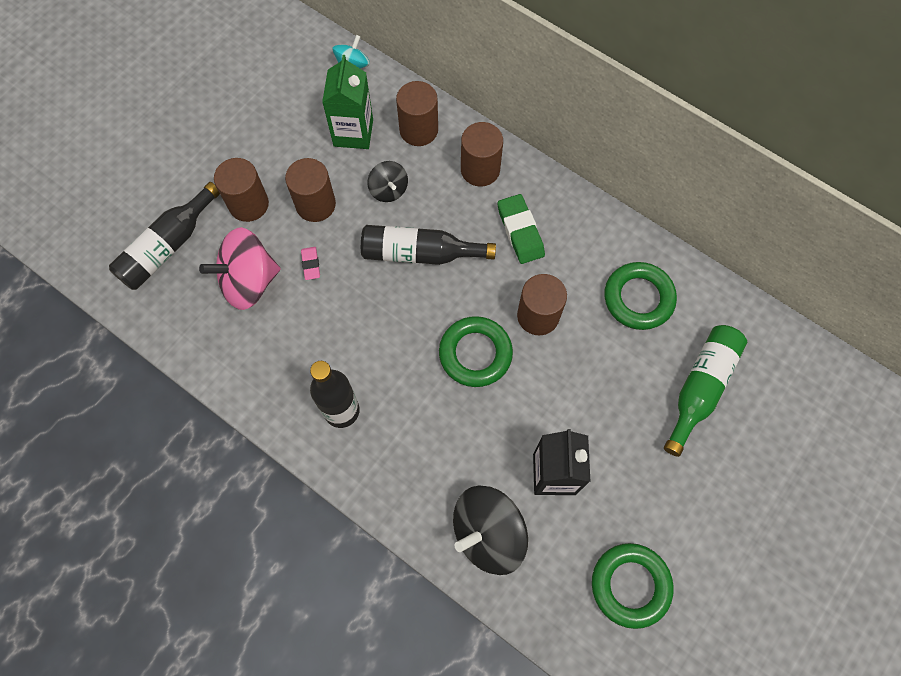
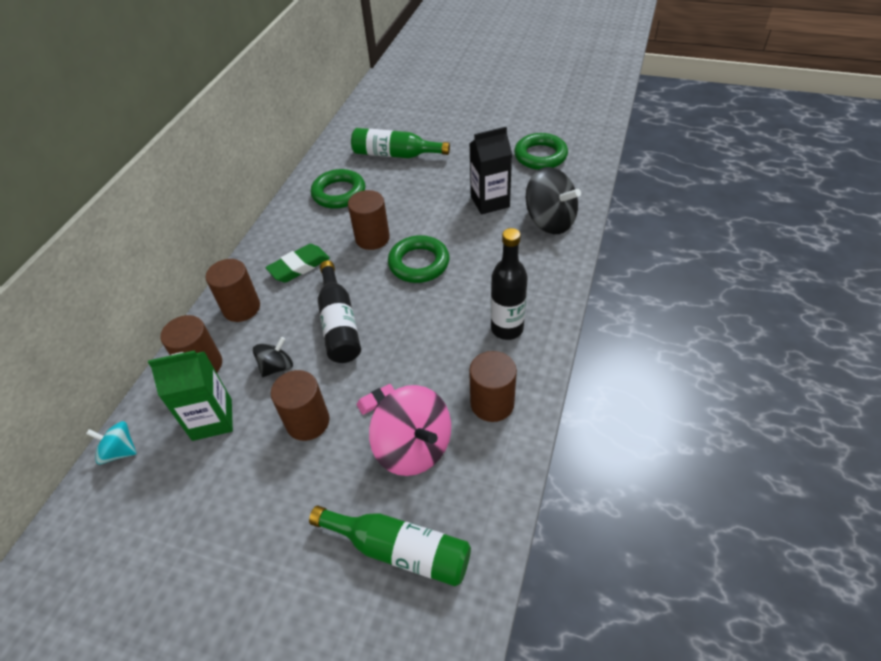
camera: 105 degrees left, 20 degrees down
black bottle [109,182,220,290] -> green bottle [309,505,471,586]
brown cylinder [214,158,269,222] -> brown cylinder moved to [469,351,517,422]

